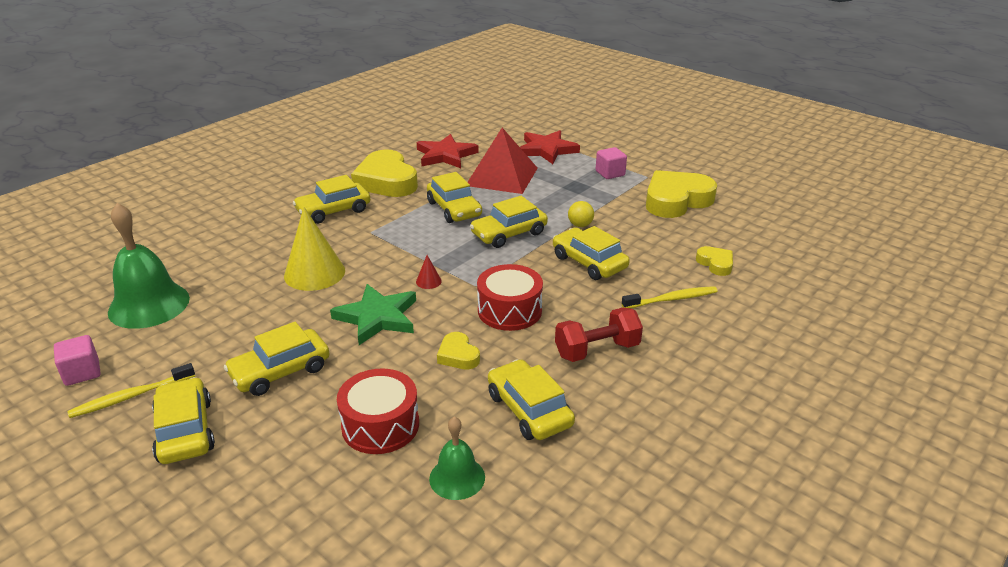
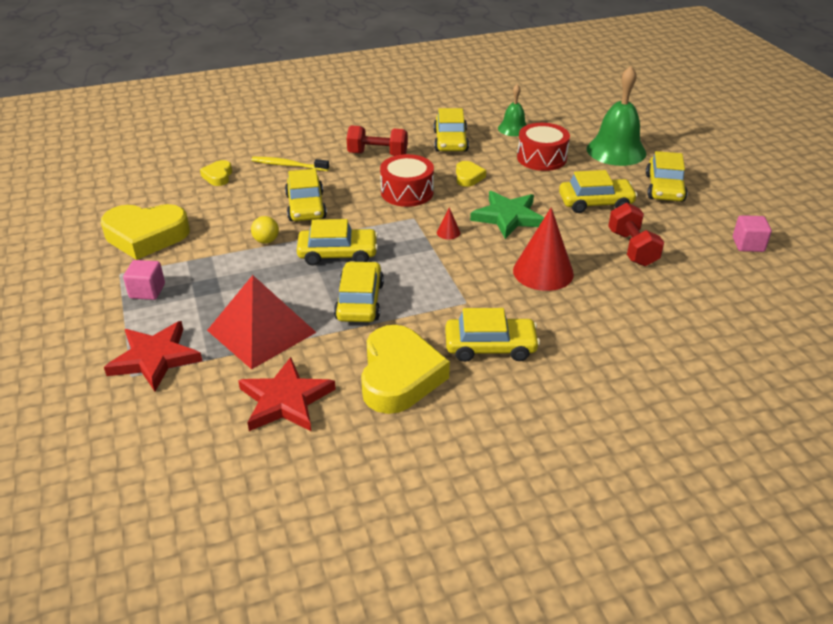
camera: 150 degrees left, 5 degrees up
yellow toothbrush [67,363,195,418] -> none
green bell [108,203,190,329] -> green bell moved to [587,66,646,166]
yellow cone [284,207,345,291] -> red cone [513,207,574,291]
none -> red dumbbell [608,203,664,266]

